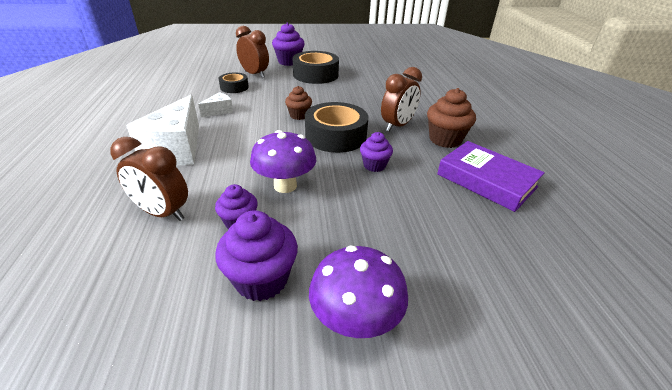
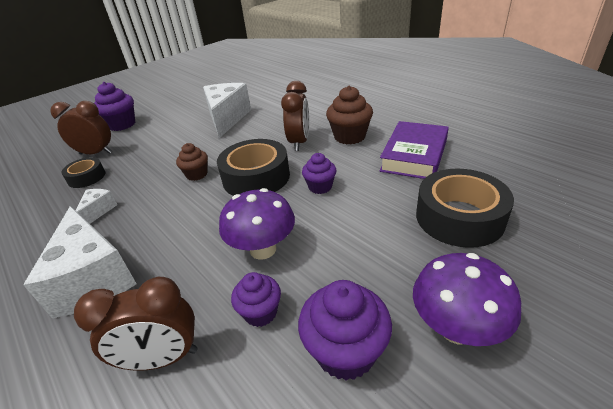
camera: 30 degrees left, 0 degrees up
black tape [292,51,339,84] -> black tape moved to [416,169,514,248]
purple book [437,141,545,212] -> purple book turned 75 degrees counterclockwise [379,121,449,179]
none -> white cheese [203,83,251,138]

